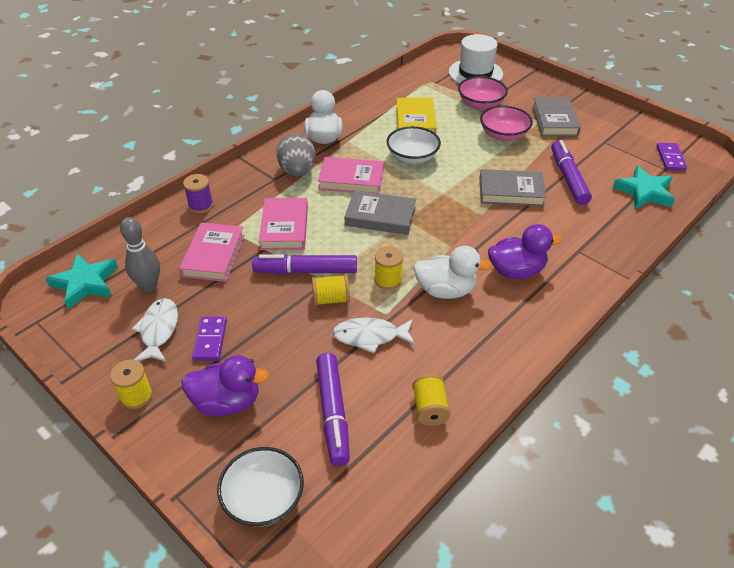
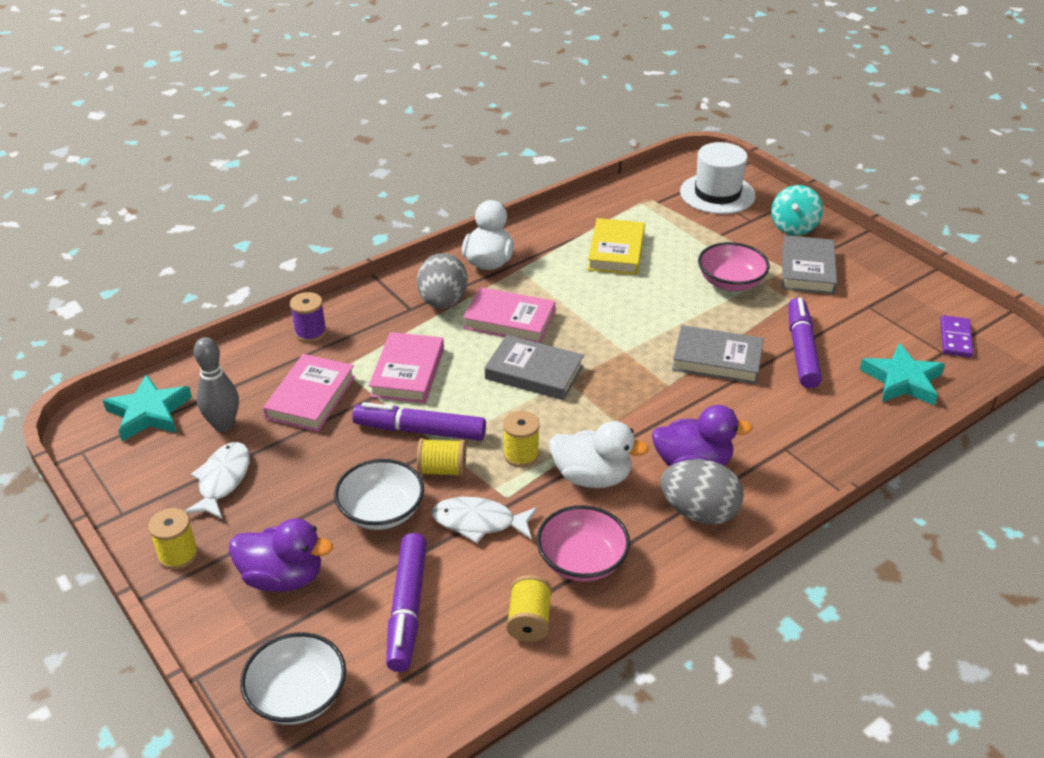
camera: 10 degrees right, 5 degrees down
purple domino [192,317,227,361] -> none
white bowl [386,126,441,164] -> white bowl moved to [334,459,424,530]
pink bowl [458,76,508,110] -> pink bowl moved to [536,505,630,582]
none -> grey egg [660,459,744,525]
none -> turquoise spinning top [771,185,823,235]

